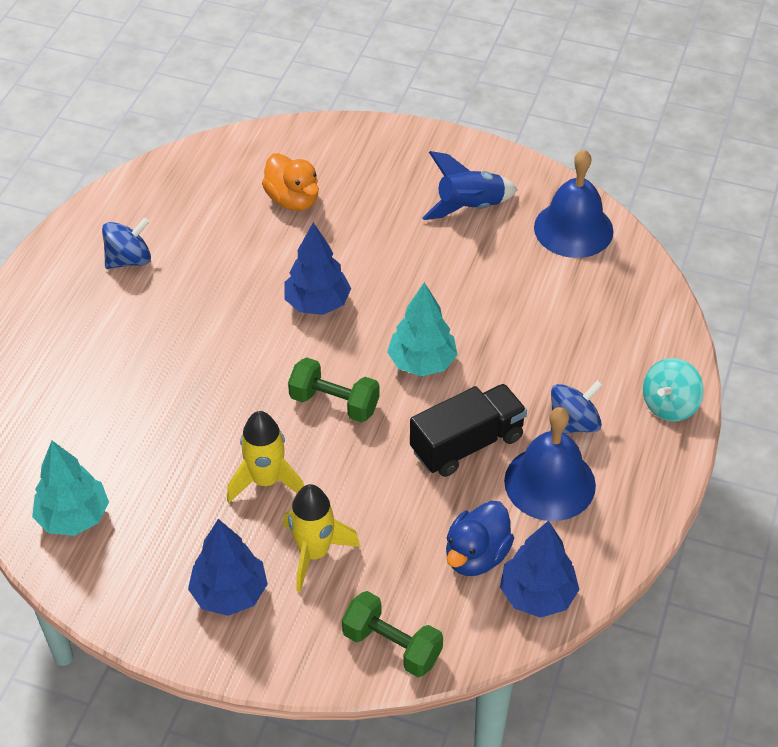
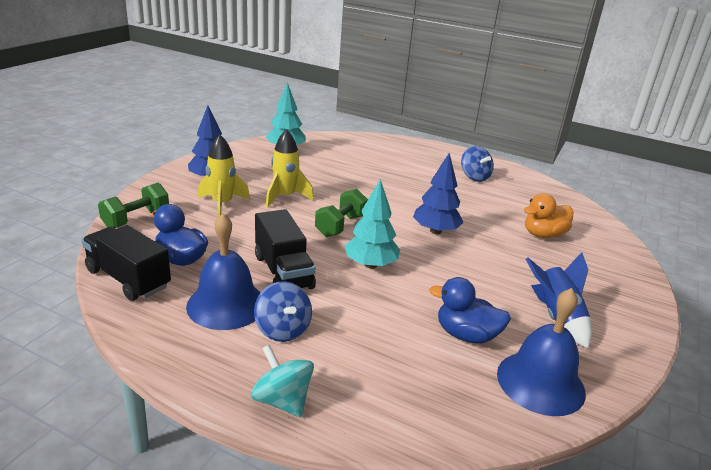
camera: 95 degrees right, 20 degrees down
blue tree [500,520,580,618] -> black truck [82,225,171,301]
none -> blue duck [429,277,511,343]

